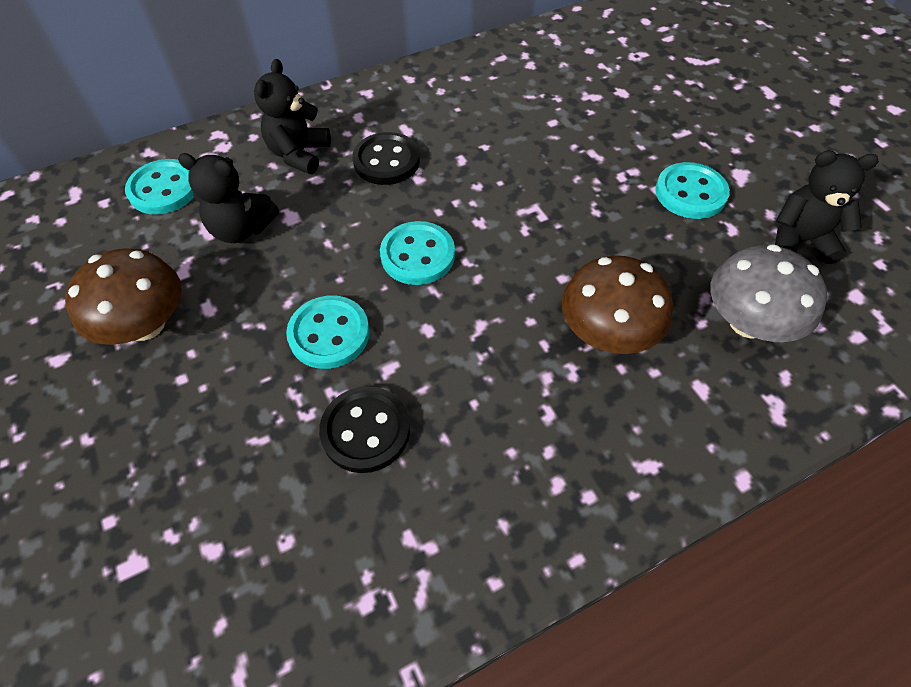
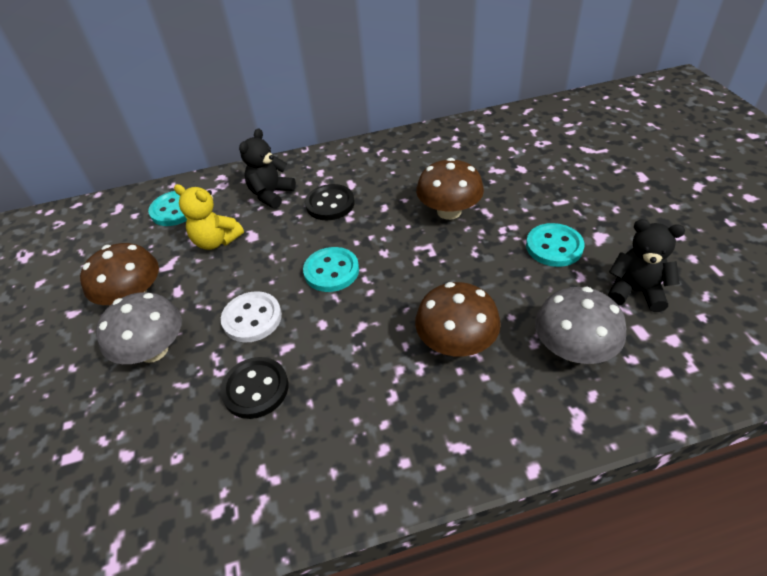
camera: 15 degrees right, 10 degrees down
black teddy bear [178,153,279,243] -> yellow teddy bear [174,184,244,250]
turquoise button [286,296,370,369] -> white button [221,291,282,343]
none -> grey mushroom [96,292,182,364]
none -> brown mushroom [416,158,484,220]

